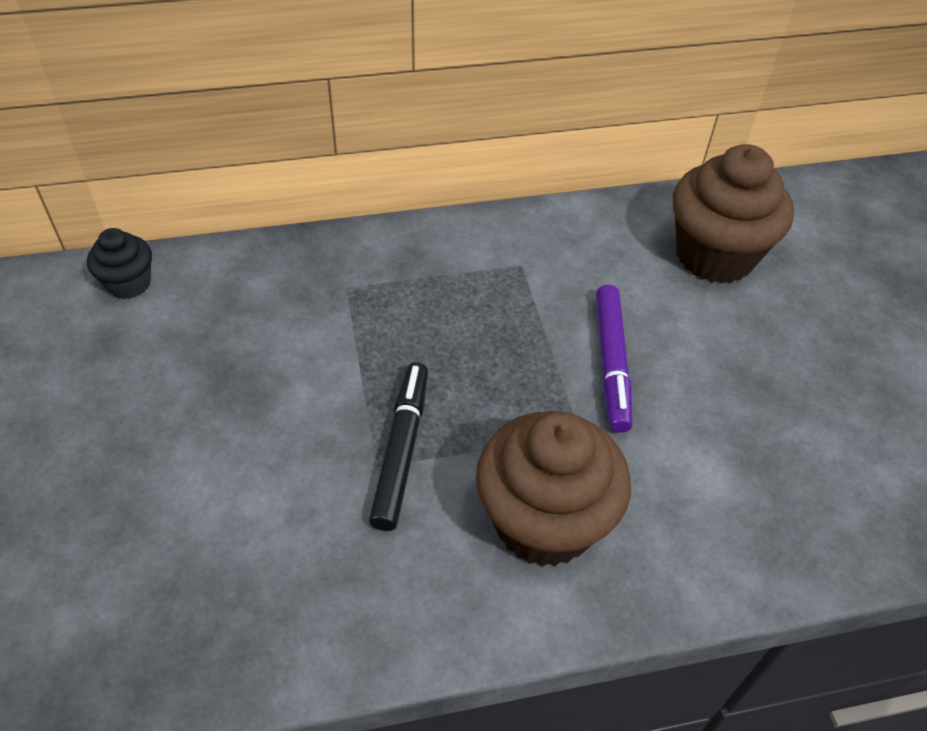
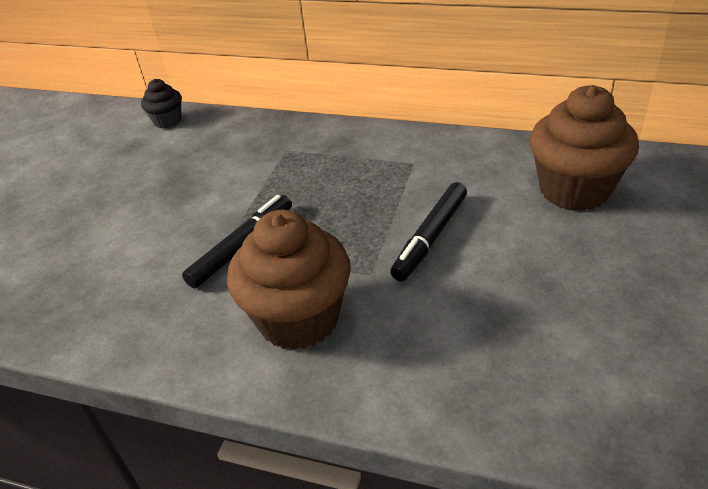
camera: 35 degrees right, 10 degrees down
purple marker [596,285,633,433] -> black marker [390,182,467,281]

